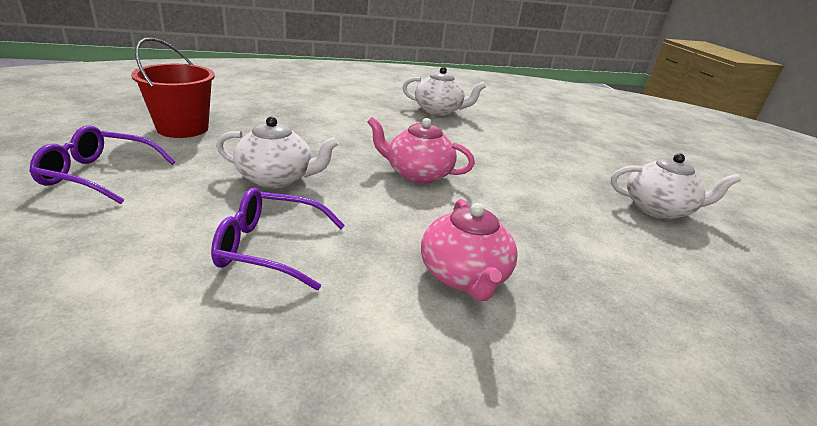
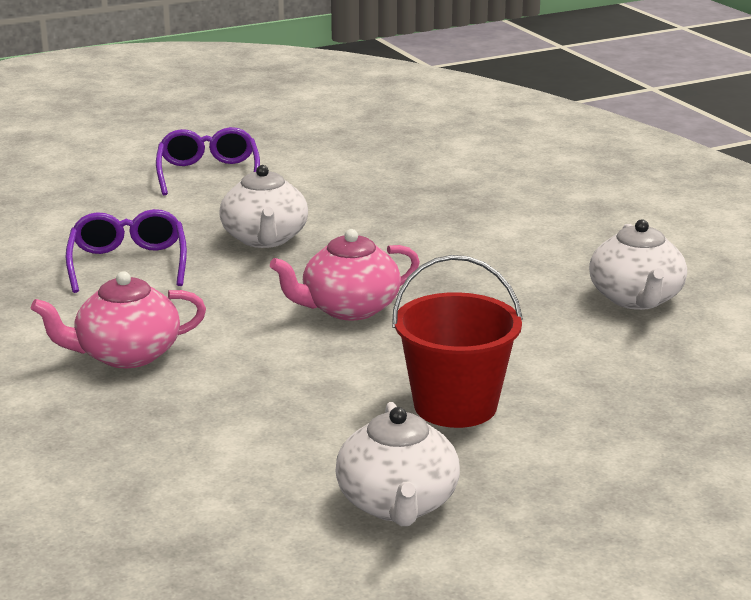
camera: 80 degrees right, 5 degrees down
red bucket [131,37,215,138] -> red bucket moved to [392,255,523,428]
pink teapot [367,117,475,184] -> pink teapot turned 120 degrees counterclockwise [270,229,420,321]

